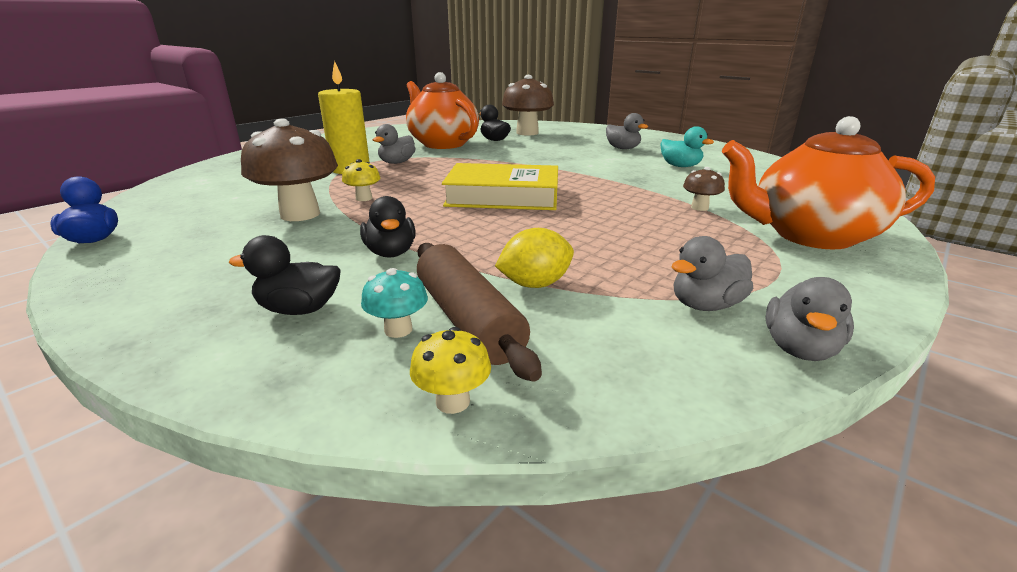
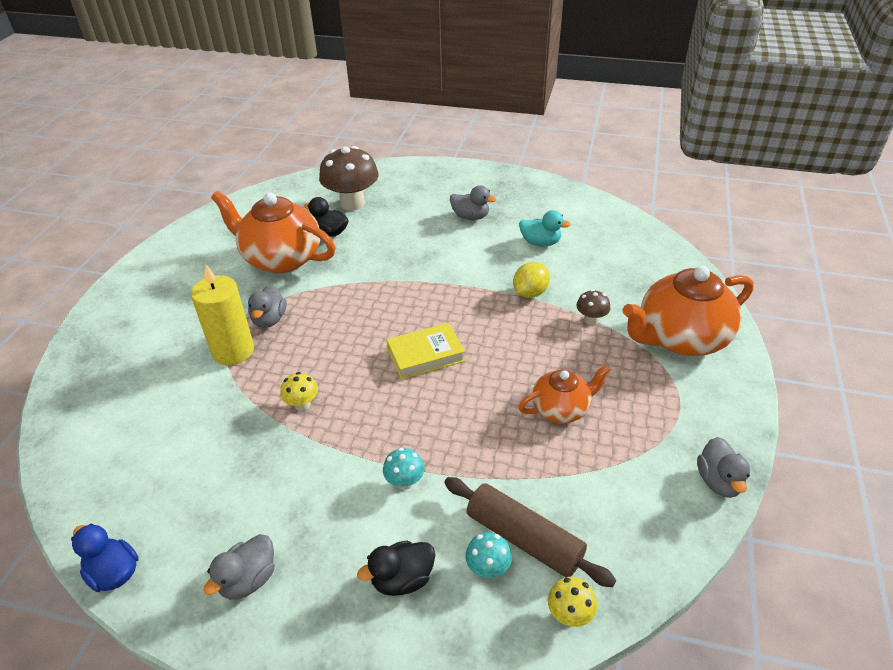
camera: 25 degrees left, 15 degrees up
brown mushroom [241,119,338,221] -> none
black duck [360,196,416,257] -> turquoise mushroom [383,448,424,490]
yellow book [442,163,558,210] -> yellow book [387,323,465,379], size x0.66
yellow lemon [495,228,574,288] -> yellow lemon moved to [513,262,550,298]
grey duck [672,236,753,311] -> grey duck moved to [203,534,275,600]
none -> orange teapot [518,365,611,423]

